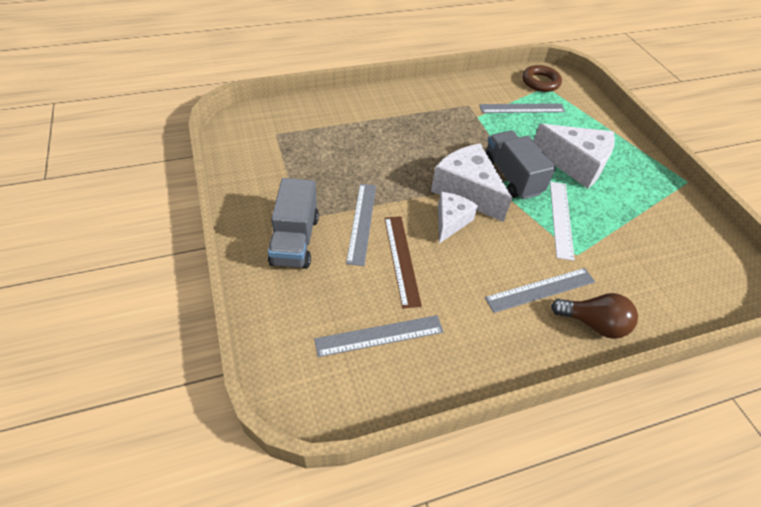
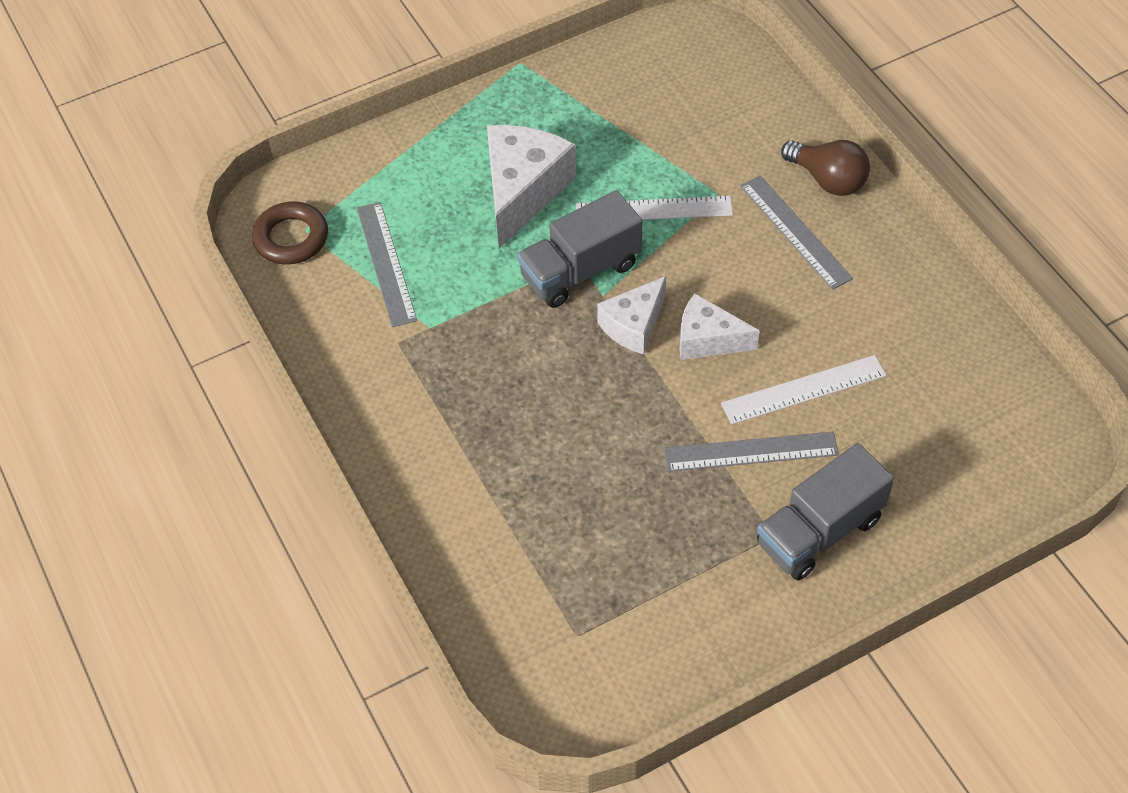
camera: 95 degrees left, 5 degrees up
grey truck [268,178,319,269] -> grey truck turned 150 degrees clockwise [757,443,894,581]
grey ruler [314,315,443,357] -> none
brown ruler [384,216,422,309] -> white ruler [721,355,886,425]
white cheese [431,144,512,222] -> white cheese [597,276,666,355], size x0.61
brown light bulb [551,293,638,339] -> brown light bulb turned 120 degrees clockwise [781,140,870,196]

